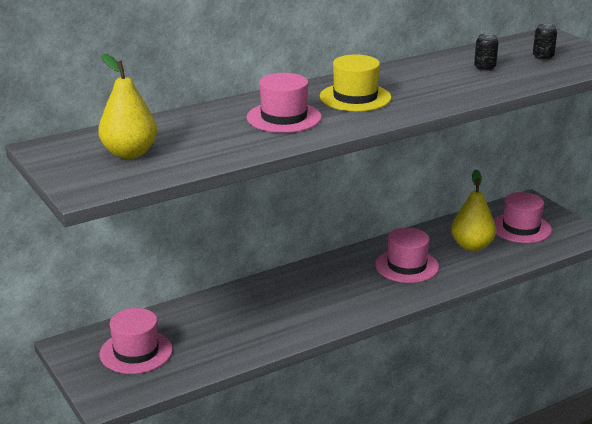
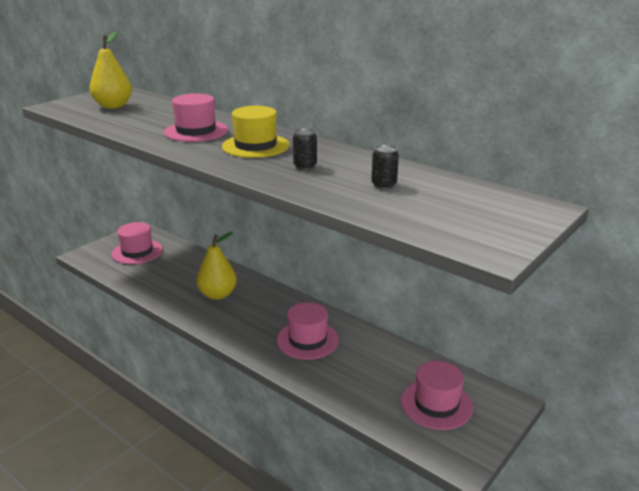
camera: 70 degrees right, 0 degrees up
yellow pear [451,169,496,251] -> yellow pear moved to [196,232,237,300]
black can [533,24,557,61] -> black can moved to [293,129,317,170]

